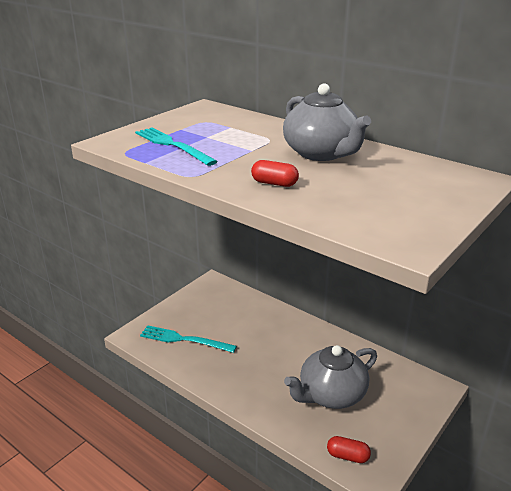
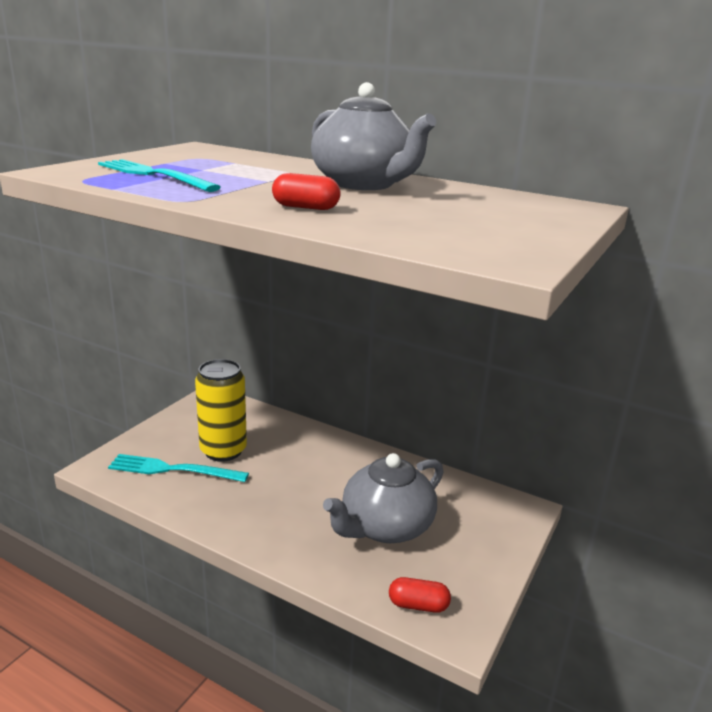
camera: 10 degrees left, 5 degrees down
none -> yellow can [195,359,247,462]

